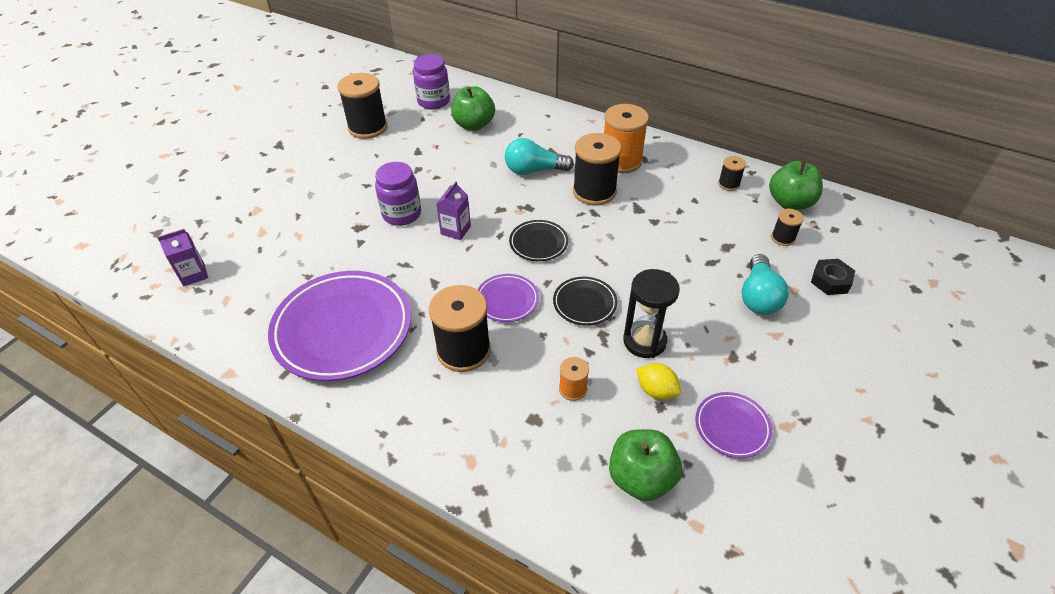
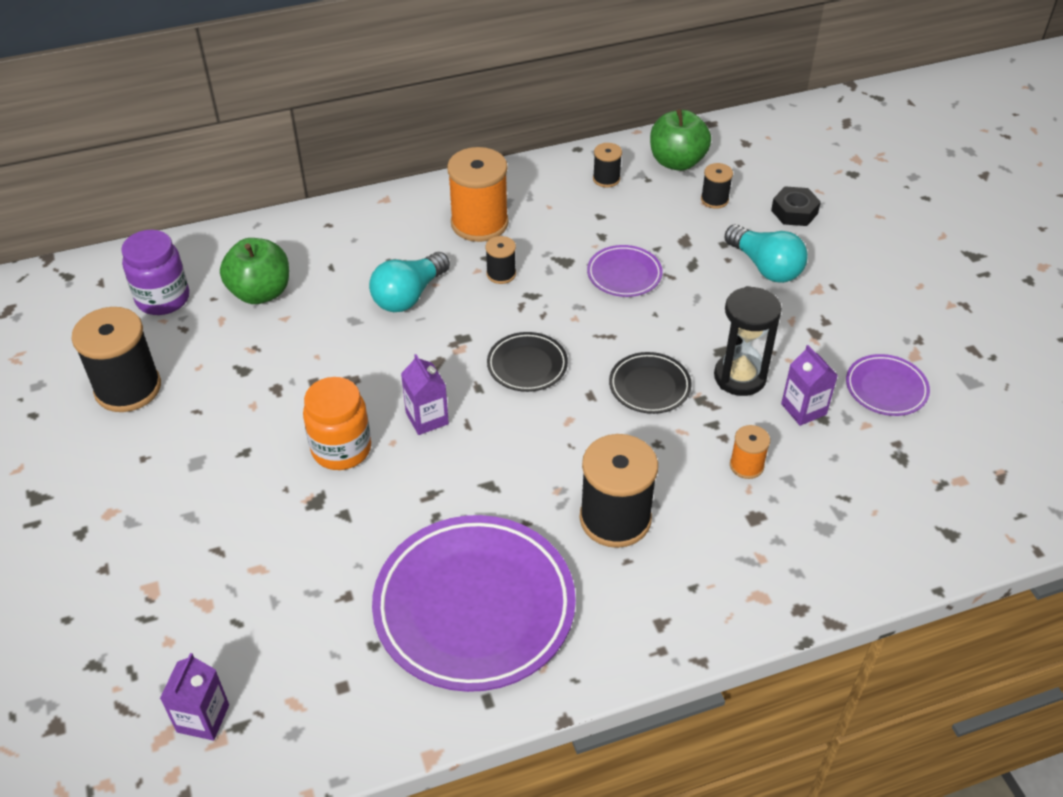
camera: 50 degrees left, 0 degrees up
purple jar [375,162,421,226] -> orange jar [303,377,371,470]
purple plate [477,274,539,322] -> purple plate moved to [587,245,663,297]
black spool [573,133,622,205] -> black spool [485,236,516,284], size x0.50
green apple [609,429,682,501] -> none
yellow lemon [636,363,681,400] -> purple carton [781,345,838,426]

